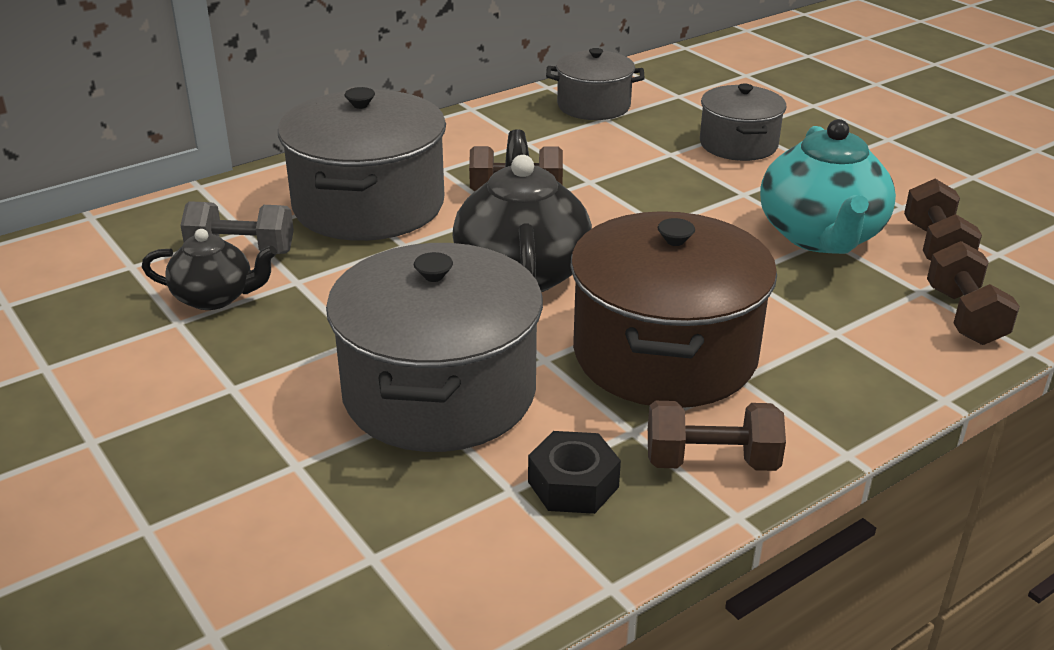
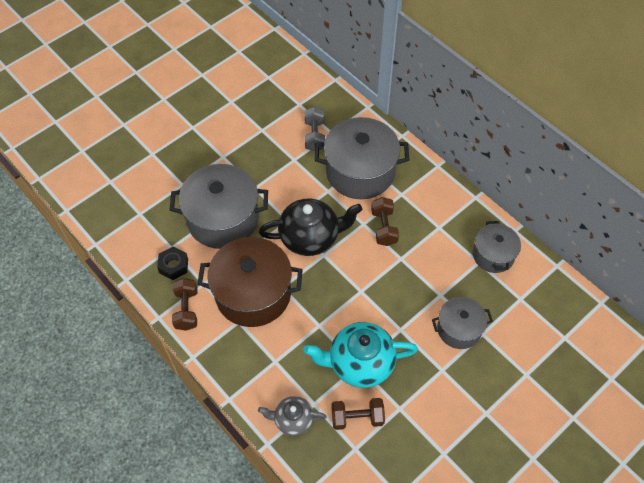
camera: 85 degrees right, 25 degrees up
black teapot [142,229,277,310] -> none
brown dumbbell [927,241,1020,345] -> grey teapot [258,396,326,436]

